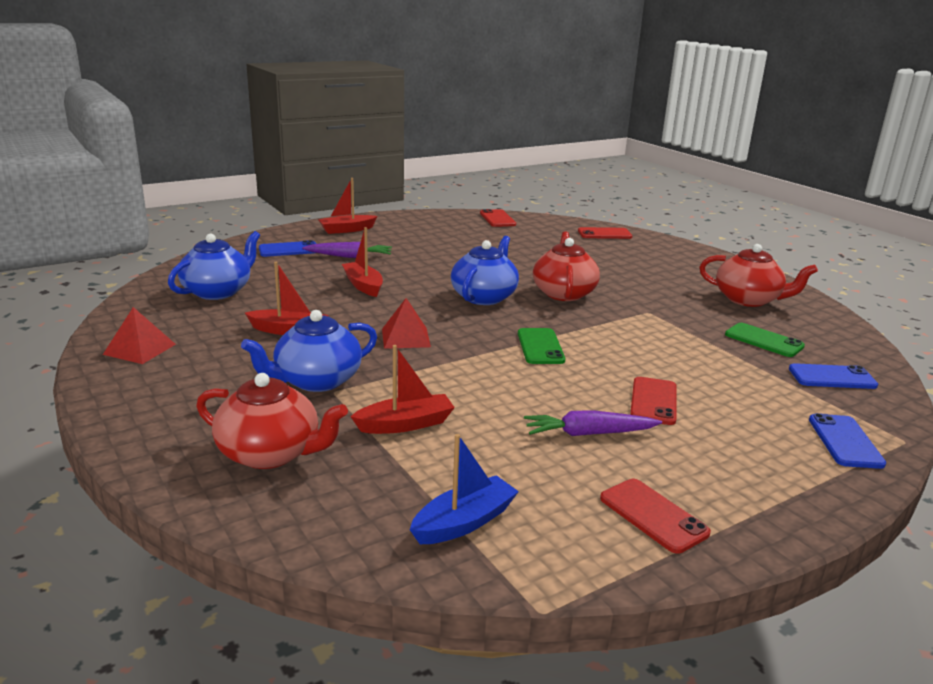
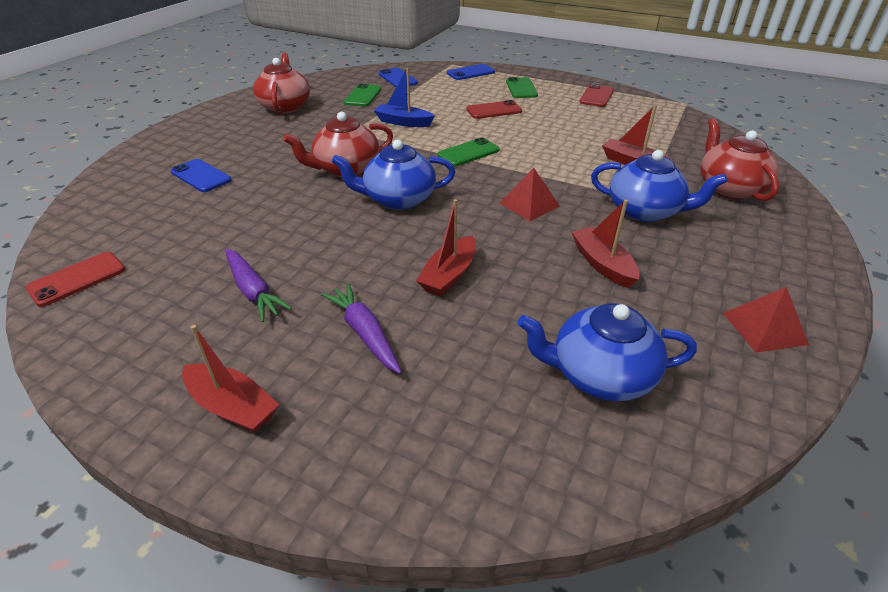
camera: 120 degrees left, 15 degrees up
blue phone [259,240,316,257] -> blue phone moved to [171,159,232,192]
blue boat [410,434,519,544] -> blue boat moved to [374,68,435,127]
purple carrot [524,410,662,436] -> purple carrot moved to [225,249,292,322]
red phone [578,227,632,239] -> none
none -> green phone [506,77,538,98]

